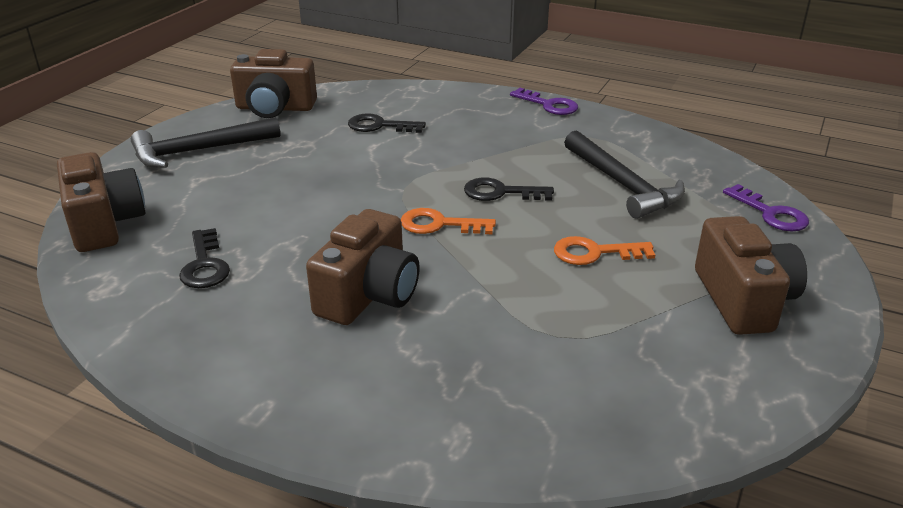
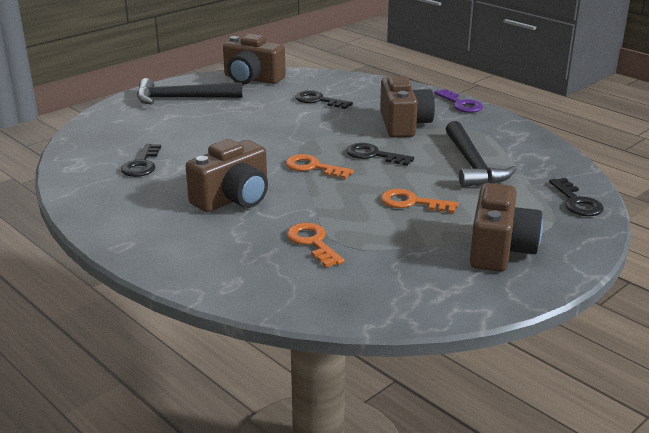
camera: 20 degrees right, 5 degrees down
brown camera [57,152,145,252] -> brown camera moved to [380,76,435,137]
purple key [723,184,809,231] -> black key [549,178,604,216]
none -> orange key [287,223,345,267]

